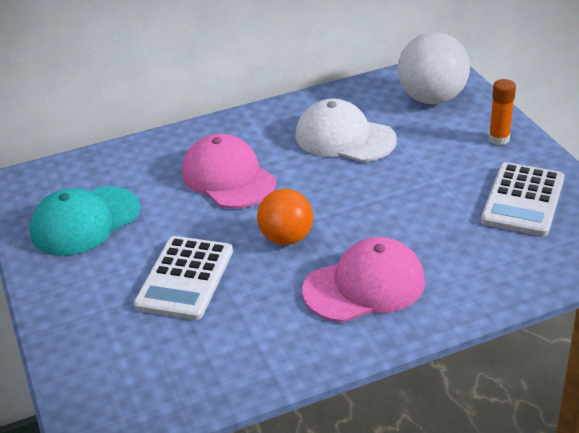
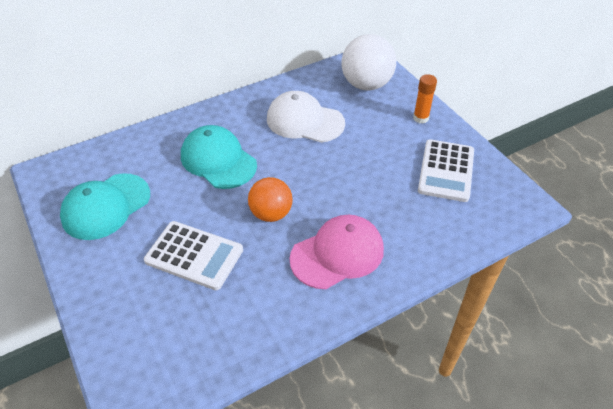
camera: 10 degrees left, 10 degrees up
white calculator [134,236,233,320] -> white calculator turned 75 degrees counterclockwise [144,221,243,290]
pink cap [182,134,276,208] -> turquoise cap [181,125,257,189]

